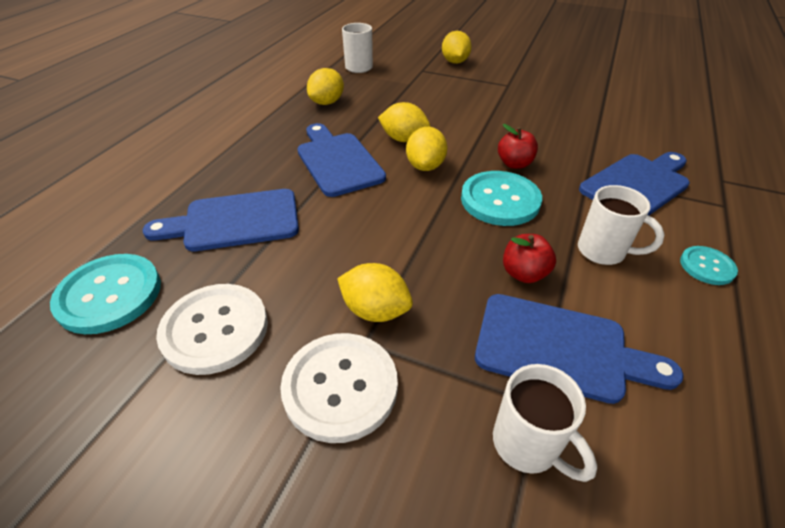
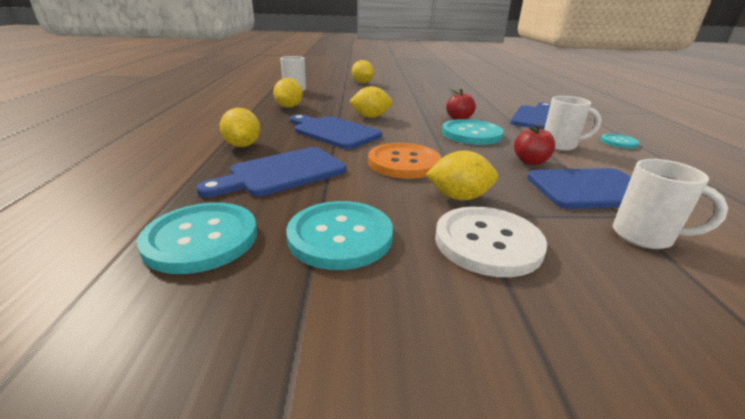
camera: 25 degrees left, 15 degrees down
white button [156,284,268,375] -> turquoise button [286,201,393,270]
yellow lemon [406,127,447,171] -> yellow lemon moved to [220,108,260,147]
none -> orange button [368,143,441,179]

